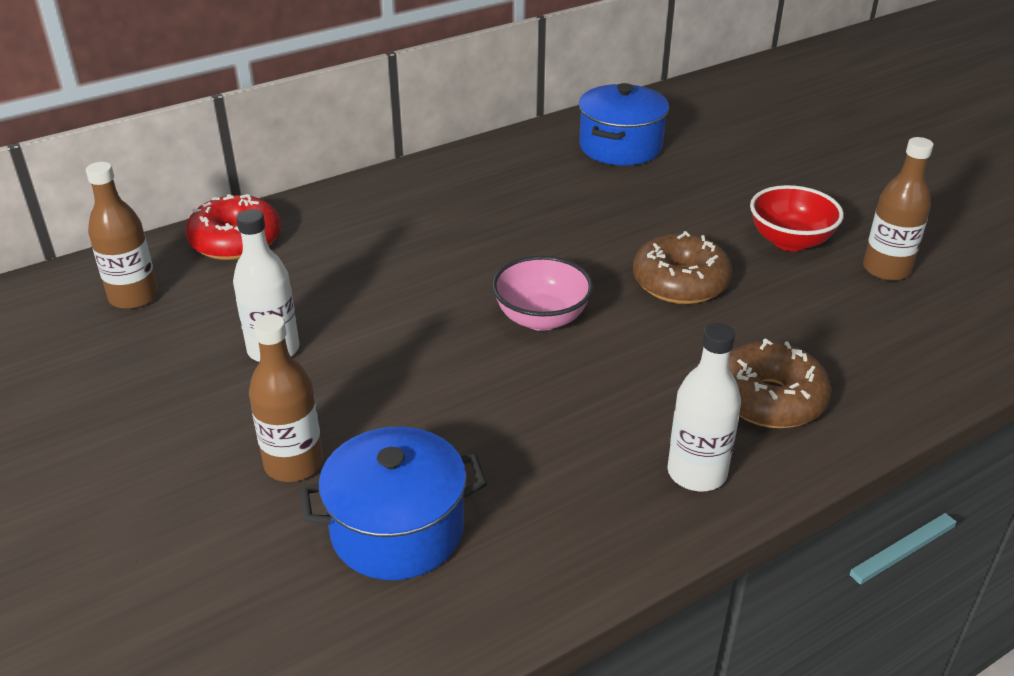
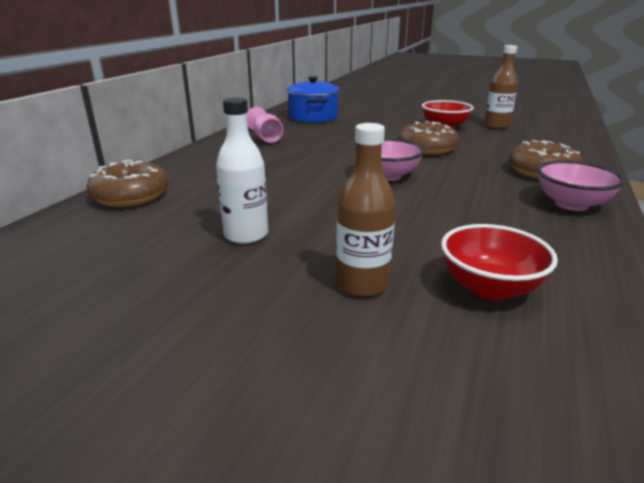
camera: 35 degrees left, 10 degrees down
brown bottle [86,162,158,309] -> none
red donut [185,194,281,260] -> brown donut [86,160,169,207]
blue pot [300,427,487,580] -> red bowl [441,224,558,300]
white bottle [667,323,741,491] -> pink bowl [537,160,625,211]
none -> pink goblet [246,107,283,143]

